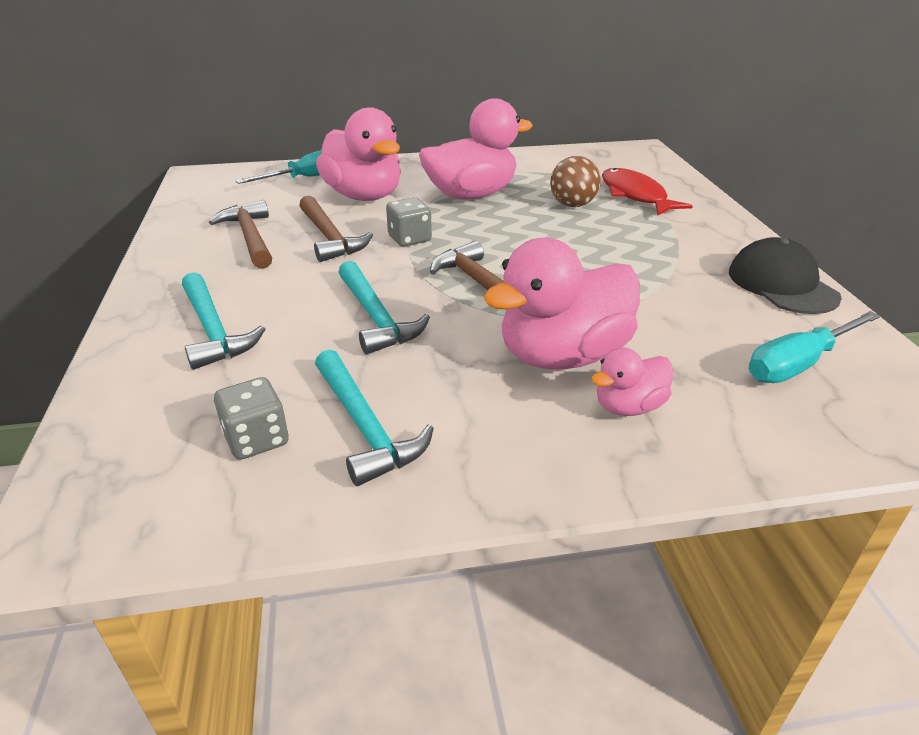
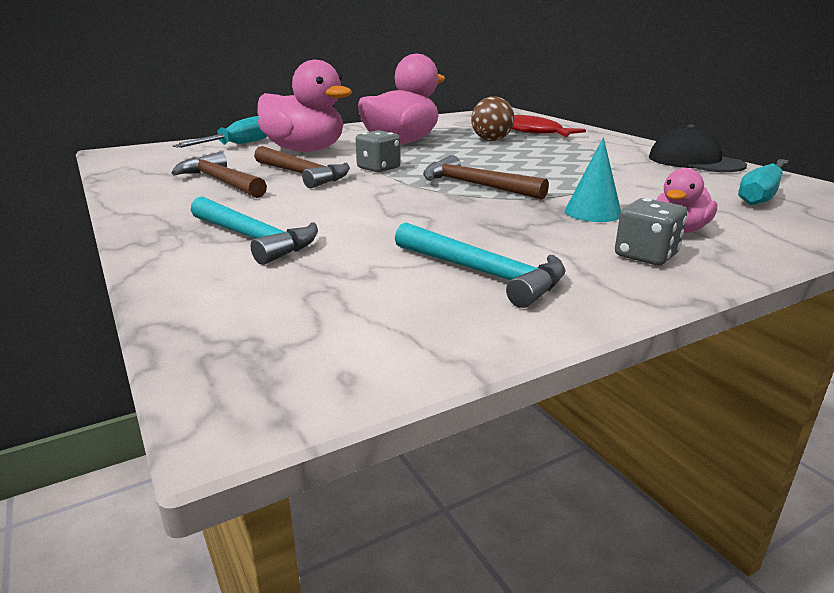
camera: 20 degrees left, 10 degrees down
grey dice [214,377,289,460] -> grey dice moved to [615,198,687,265]
turquoise hammer [338,261,430,354] -> none
pink duck [483,238,640,370] -> turquoise cone [564,137,621,222]

